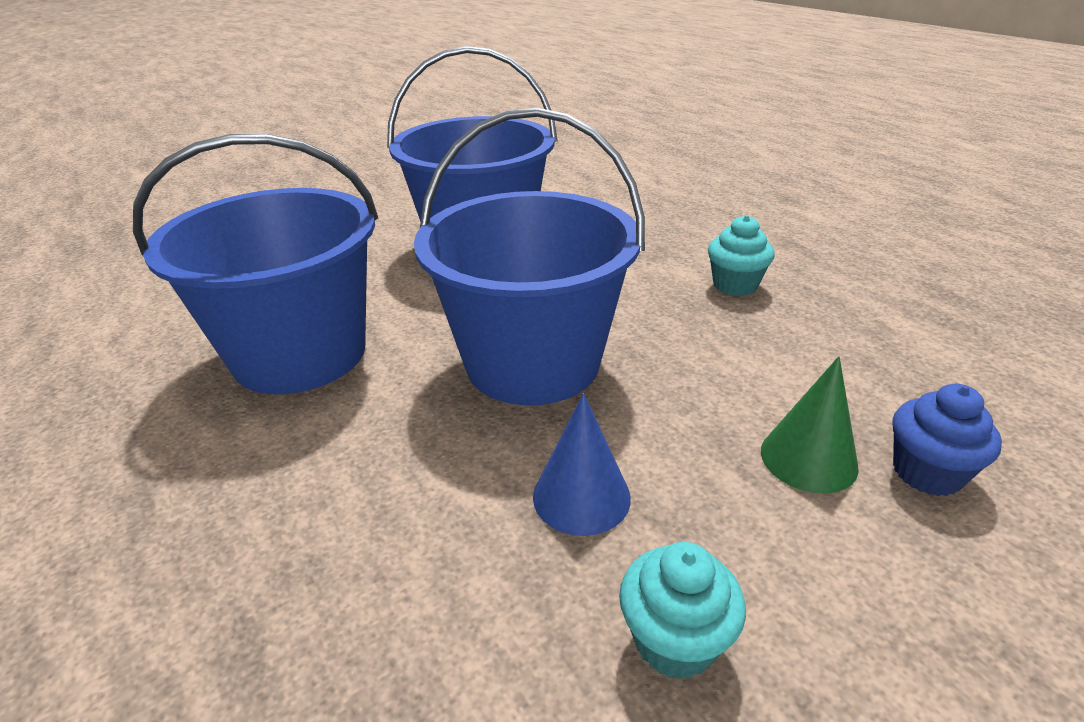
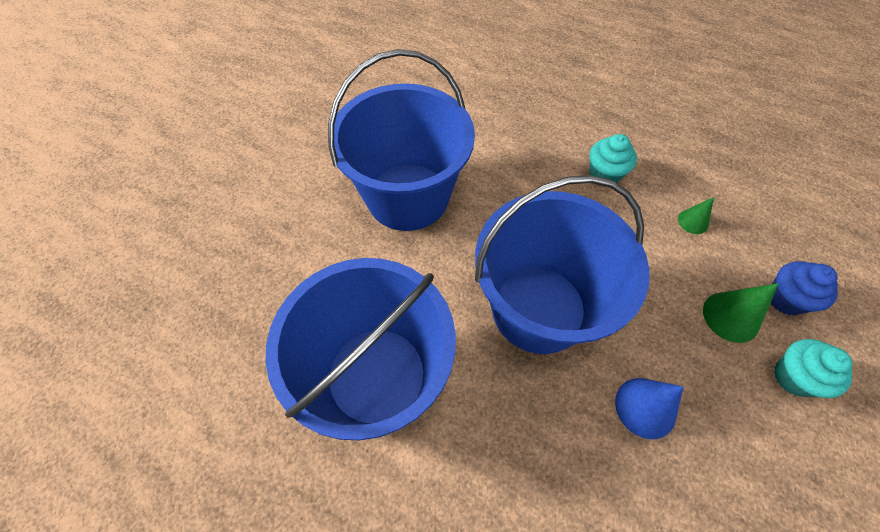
camera: 30 degrees left, 25 degrees up
turquoise cupcake [619,542,746,680] -> turquoise cupcake moved to [774,339,853,398]
none -> green cone [678,197,714,234]

